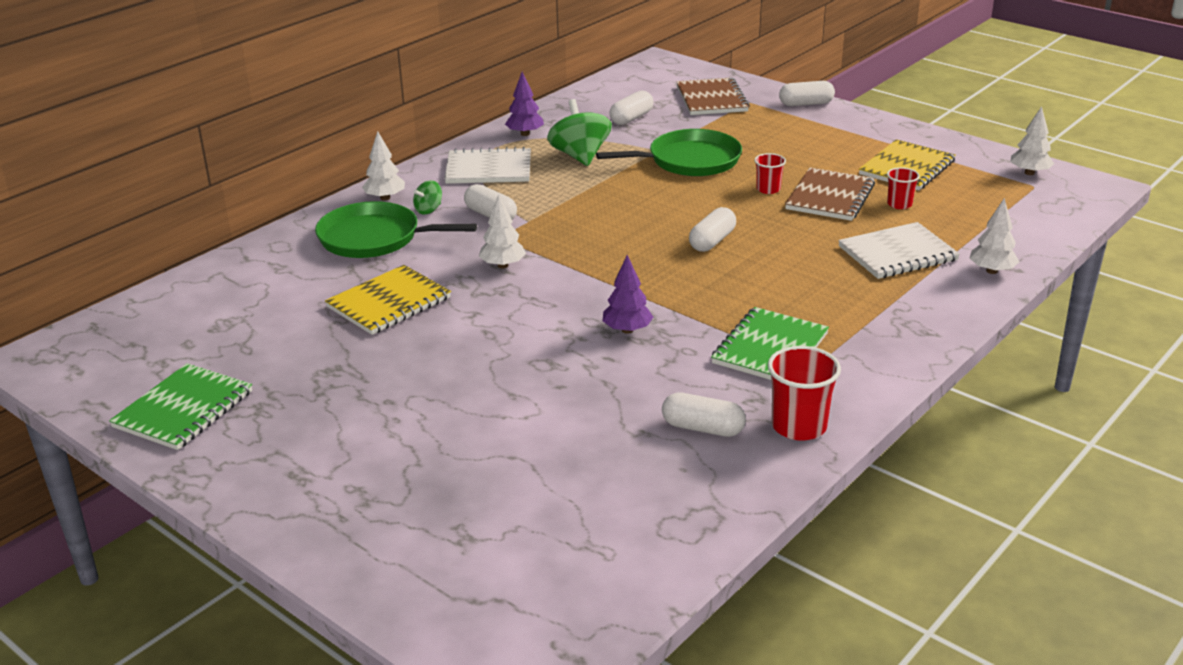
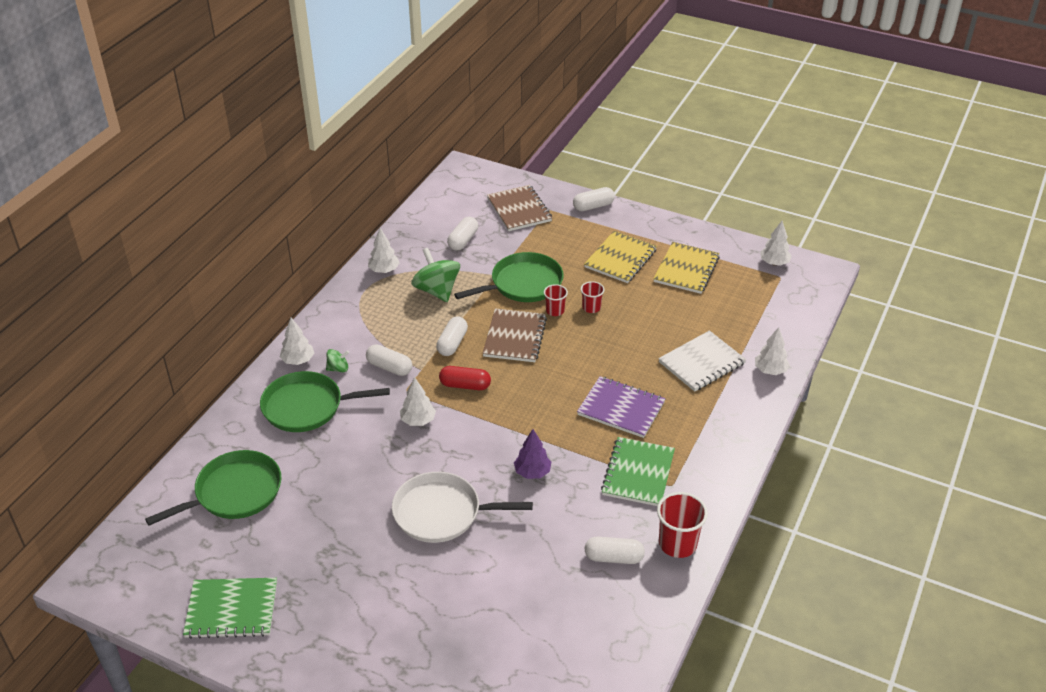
camera: 15 degrees left, 10 degrees up
green notebook [109,363,252,450] -> green notebook turned 75 degrees clockwise [183,578,277,639]
yellow notebook [325,265,451,335] -> yellow notebook moved to [584,231,657,283]
green spinning top [413,180,442,214] -> green spinning top turned 135 degrees counterclockwise [326,349,349,372]
white notebook [444,147,531,184] -> none
purple tree [505,72,544,136] -> white tree [368,228,400,273]
white capsule [689,207,736,252] -> white capsule moved to [436,316,468,356]
brown notebook [785,168,875,221] -> brown notebook moved to [483,308,547,362]
red cup [887,167,920,209] -> red cup moved to [544,284,568,316]
none -> green pan [145,450,281,526]
none -> white pan [392,472,533,543]
none -> red capsule [439,366,491,390]
none -> purple notebook [577,376,666,438]

